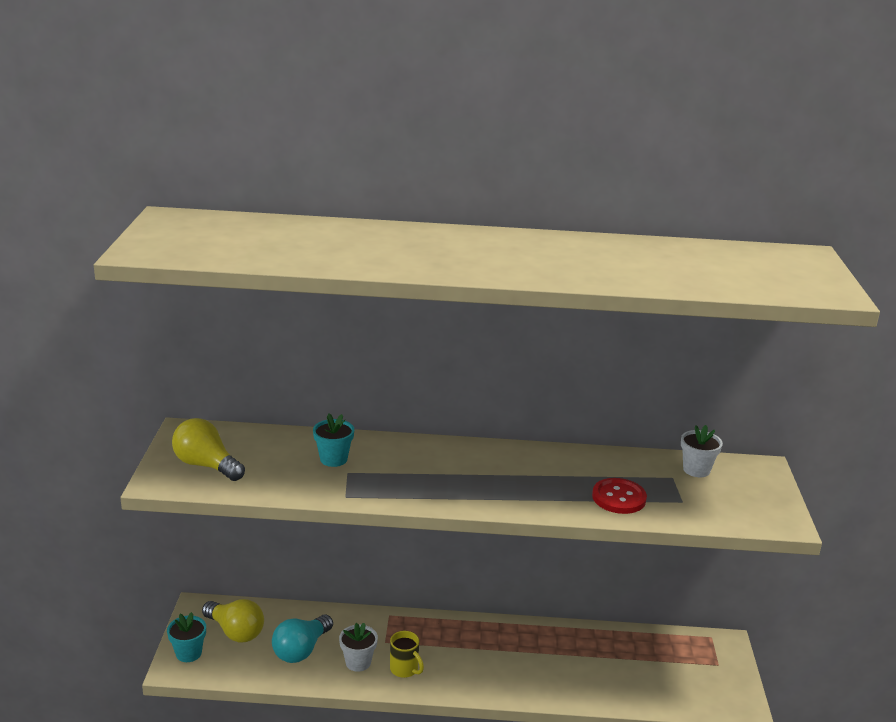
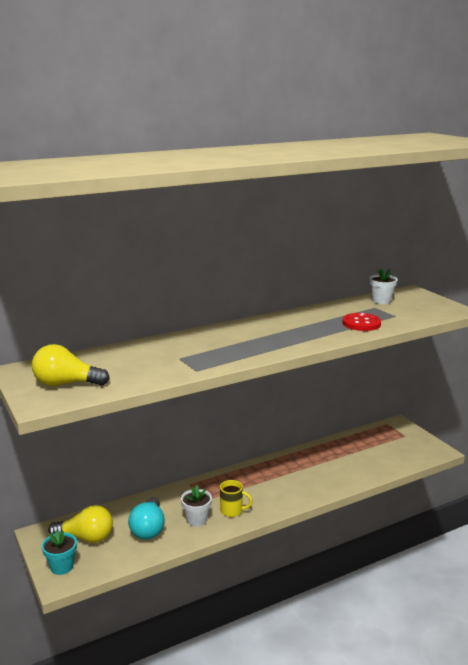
camera: 30 degrees left, 5 degrees down
turquoise flower pot [313,414,354,467] -> none

